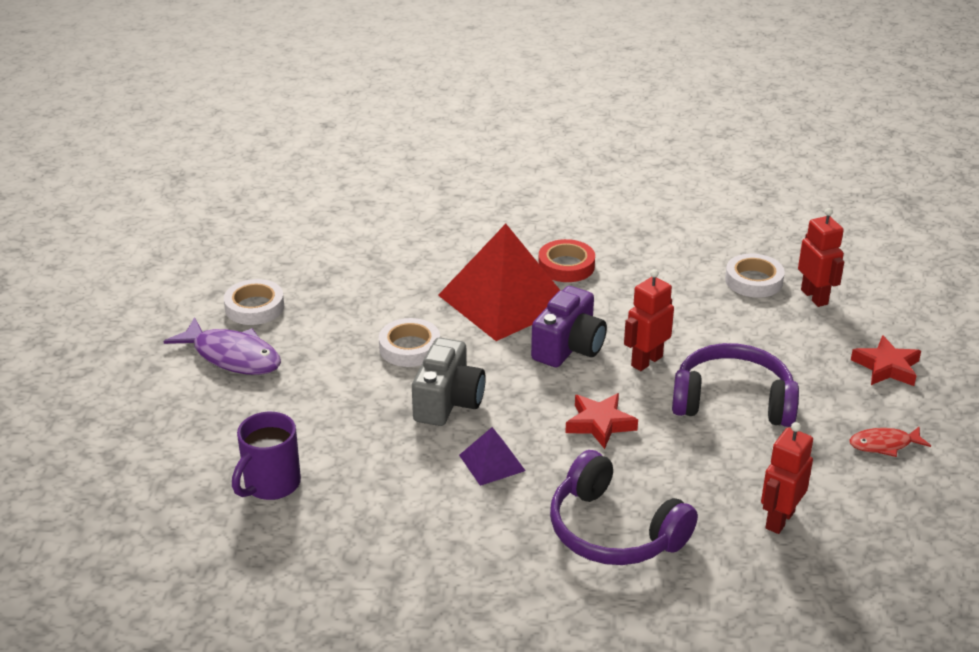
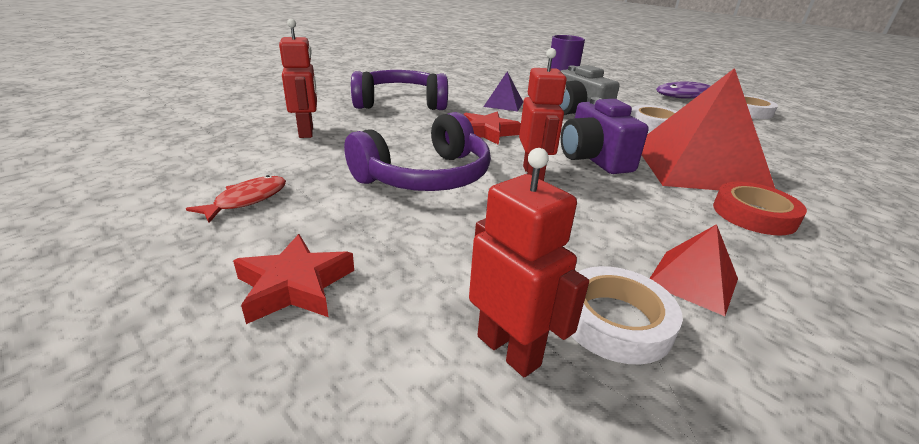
camera: 130 degrees right, 5 degrees down
red robot [798,208,844,307] -> red robot turned 150 degrees counterclockwise [469,148,589,377]
none -> red pyramid [650,224,738,316]

